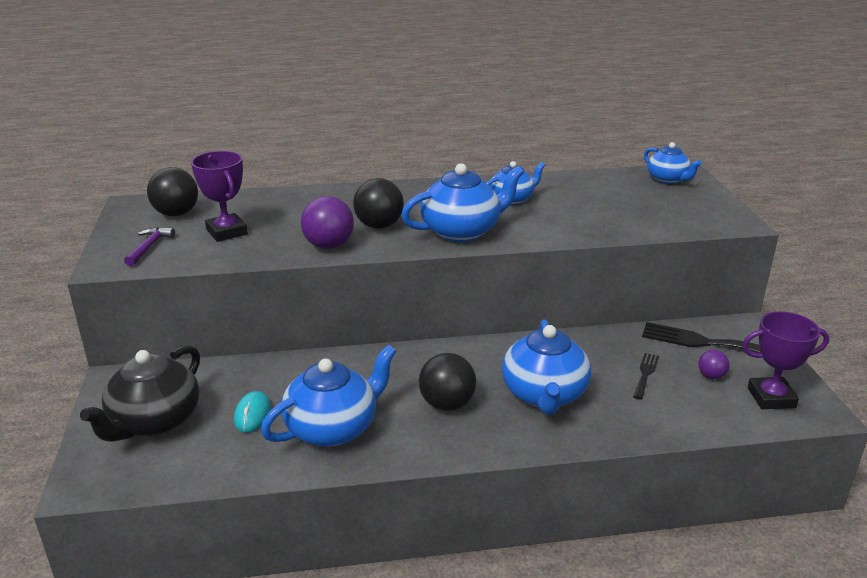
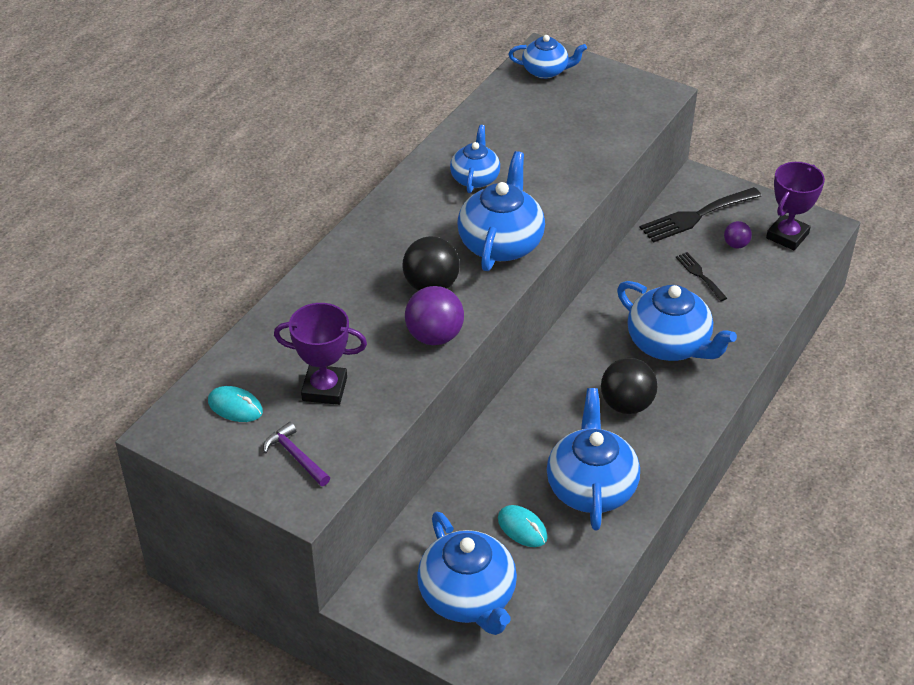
camera: 50 degrees left, 15 degrees up
black teapot [80,345,200,442] -> blue teapot [417,512,517,635]
black ball [147,167,198,216] -> turquoise mouse [208,386,263,422]

